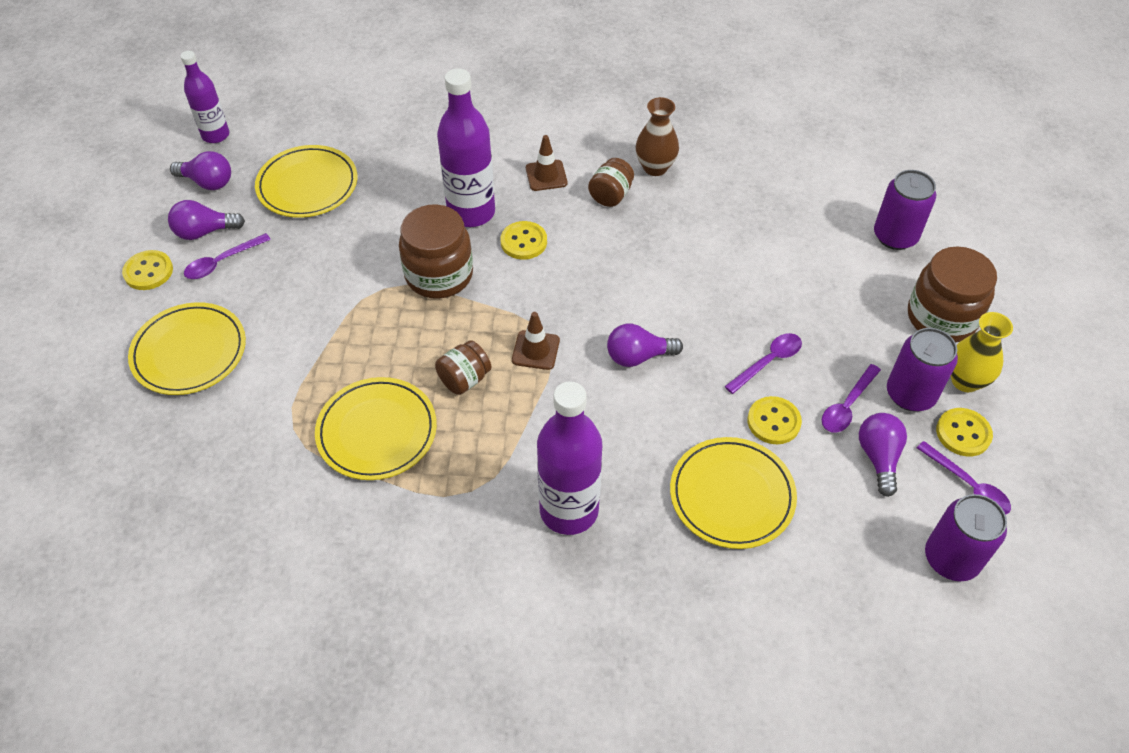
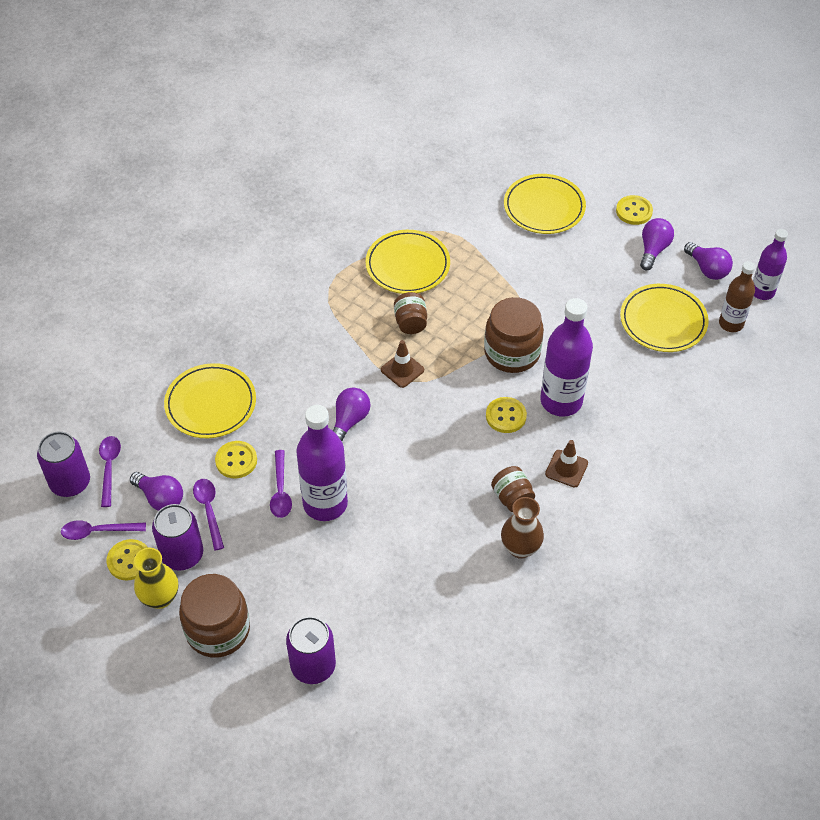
camera: 125 degrees right, 0 degrees up
purple light bulb [170,151,231,190] -> purple light bulb turned 90 degrees counterclockwise [684,242,733,280]
purple spoon [184,233,271,279] -> purple spoon moved to [99,436,121,507]
purple bottle [537,381,602,535] -> purple bottle moved to [296,405,348,521]
none -> brown bottle [719,261,755,332]

